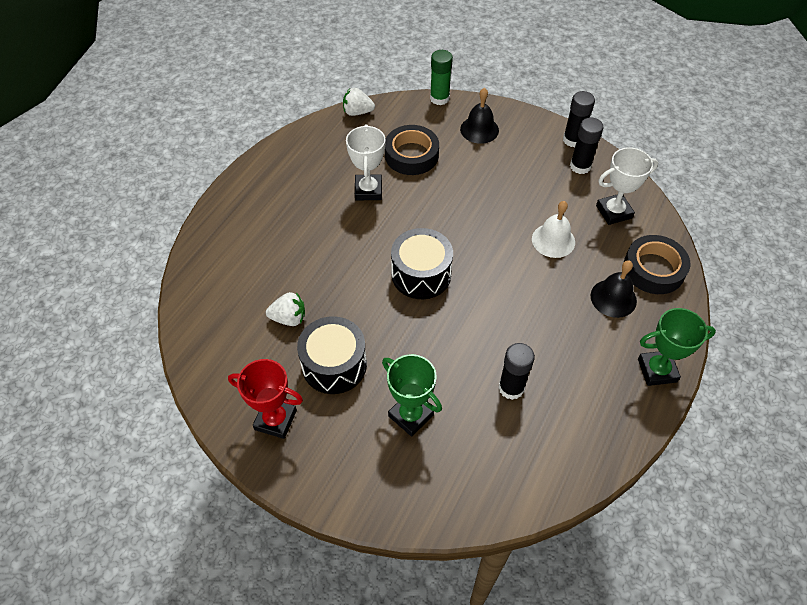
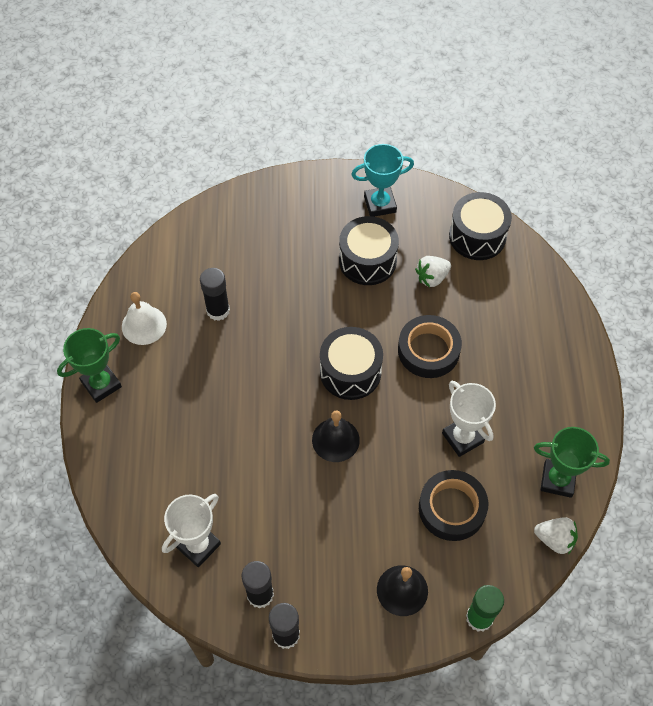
camera: 150 degrees right, 5 degrees up
red trophy [228,359,303,439] -> turquoise trophy [351,144,414,217]
white strawberry [343,88,375,116] -> white strawberry turned 45 degrees clockwise [534,517,578,554]
green trophy [382,354,442,437] -> green trophy moved to [534,427,610,498]
white bell [532,201,575,258] -> white bell moved to [122,292,167,345]
black bell [591,260,637,318] -> black bell moved to [312,411,360,462]
black tape [623,235,690,294] -> black tape moved to [398,315,462,378]
none -> black drum [449,192,512,260]

